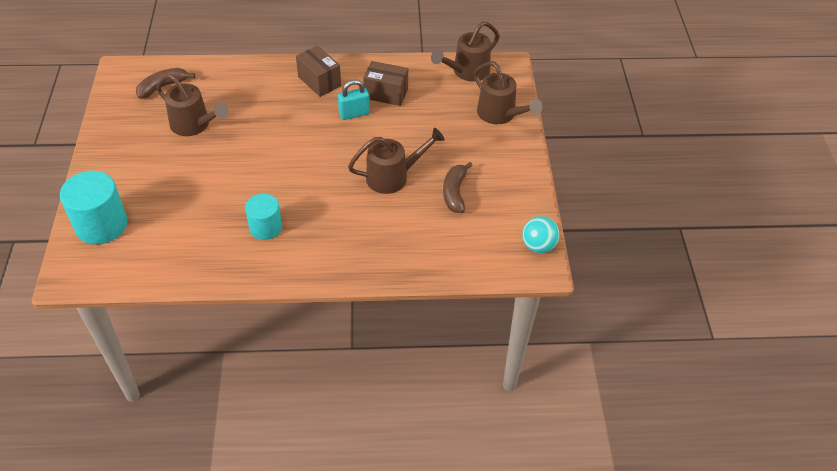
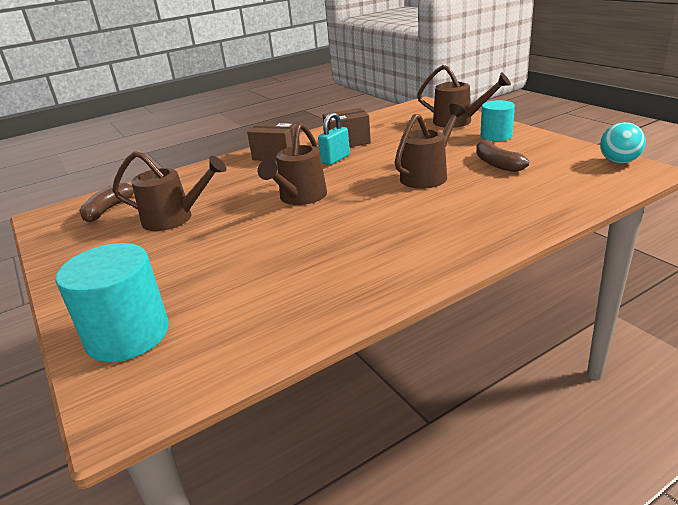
camera: 25 degrees left, 20 degrees down
turquoise cylinder [245,194,282,240] -> turquoise cylinder moved to [481,100,515,141]
brown watering can [431,21,500,82] -> brown watering can moved to [258,122,327,205]

